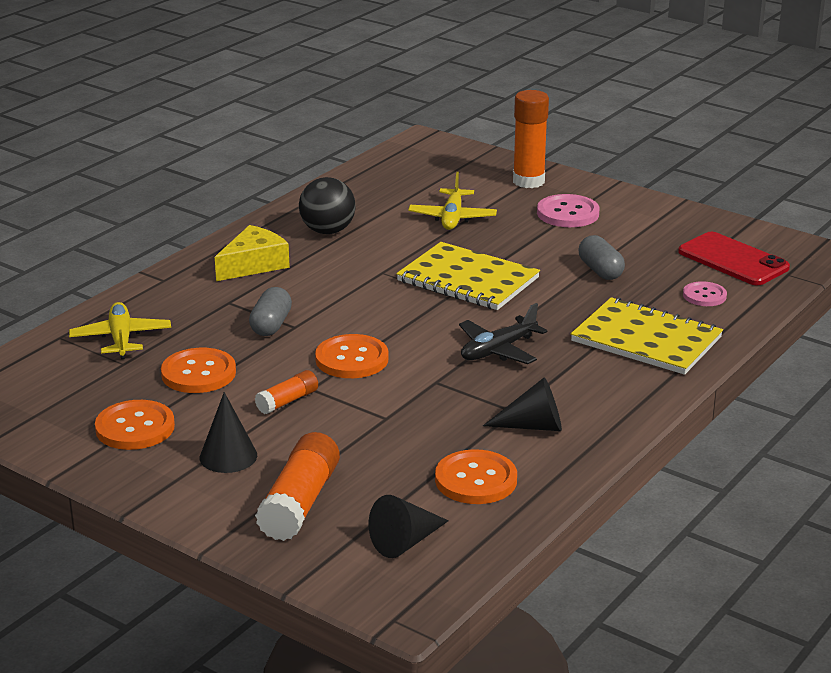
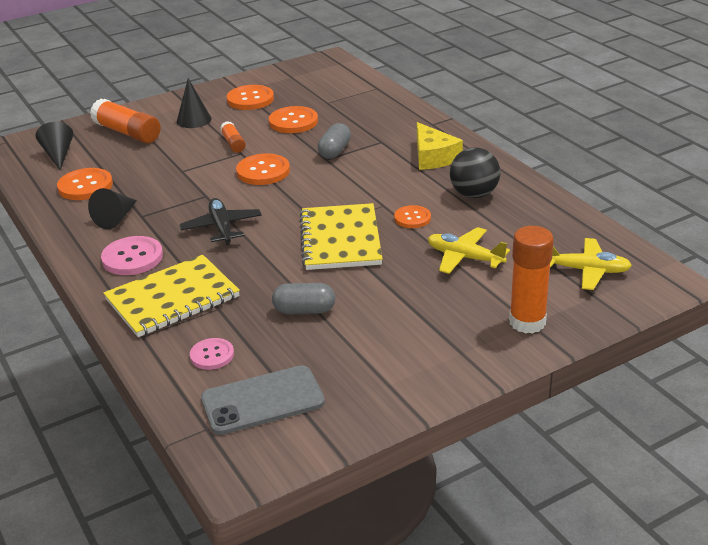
camera: 115 degrees right, 5 degrees up
yellow plane [69,302,171,359] -> yellow plane moved to [550,238,632,290]
grey capsule [249,287,292,336] -> grey capsule turned 75 degrees clockwise [318,123,351,159]
yellow notebook [396,242,540,310] -> yellow notebook turned 60 degrees counterclockwise [300,203,383,270]
pink button [537,194,600,227] -> pink button moved to [101,236,163,275]
red phone [678,232,790,285] -> grey phone [201,365,325,435]
none -> orange button [394,205,431,228]

